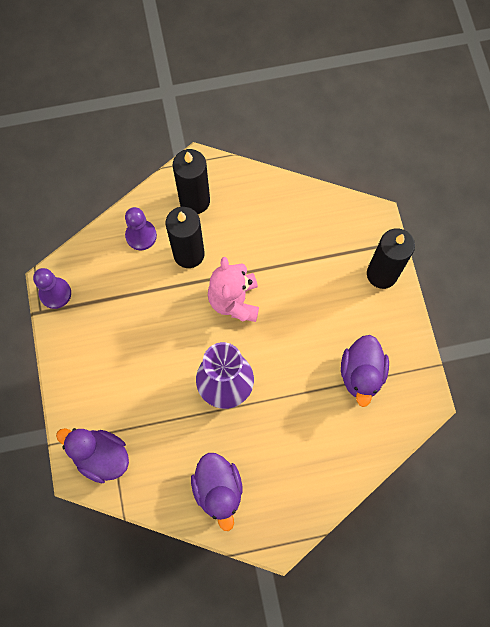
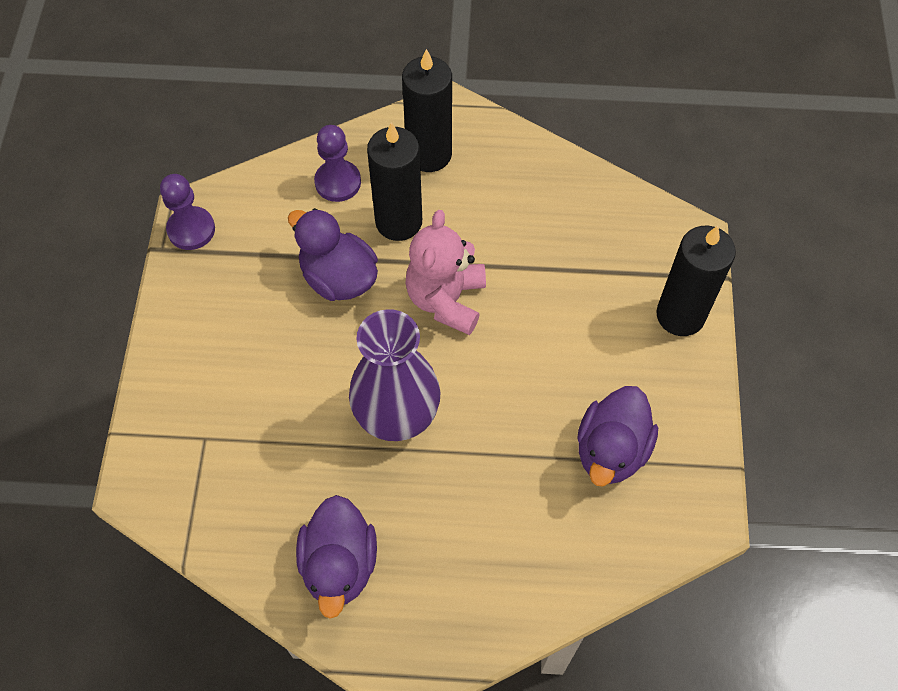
camera: 15 degrees right, 10 degrees down
purple duck [56,428,129,483] -> purple duck moved to [288,208,378,301]

